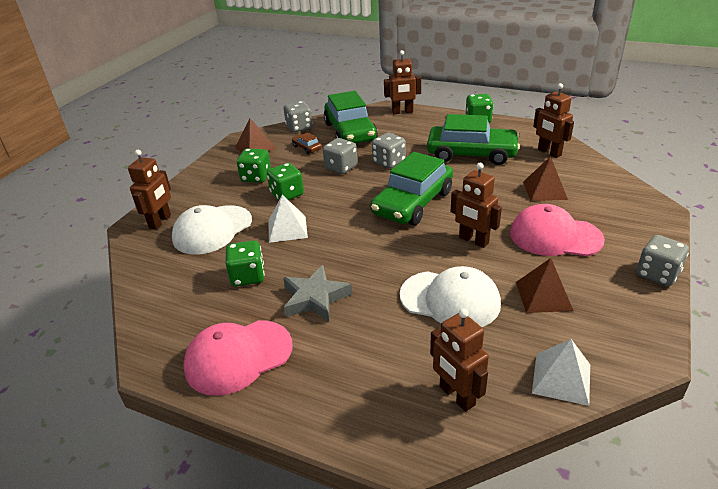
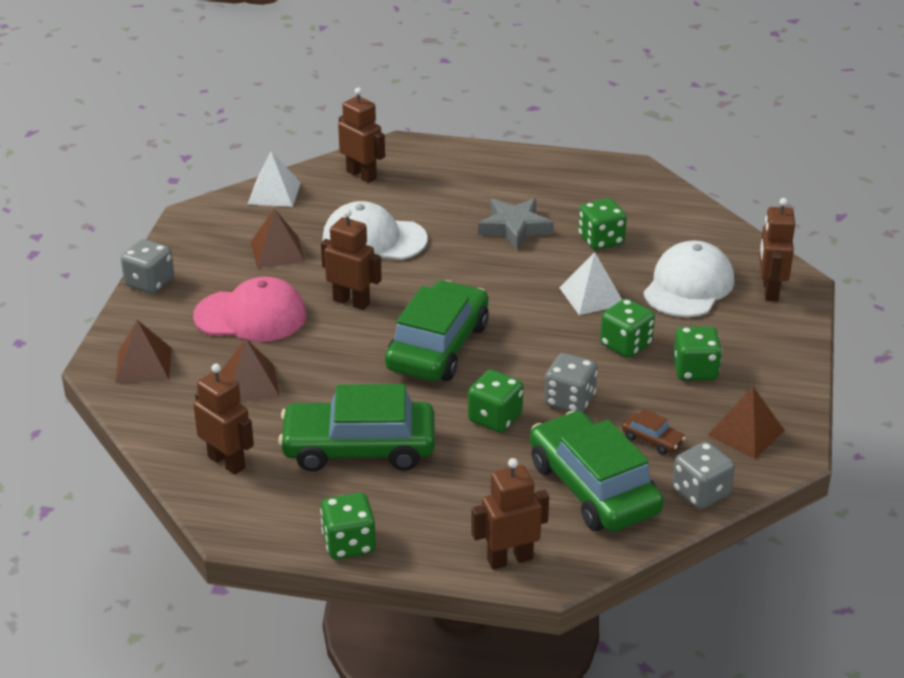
camera: 165 degrees right, 0 degrees up
pink cap [183,320,292,396] -> none
grey dice [372,133,406,169] -> green dice [468,370,523,433]
none -> brown pyramid [115,320,171,383]

